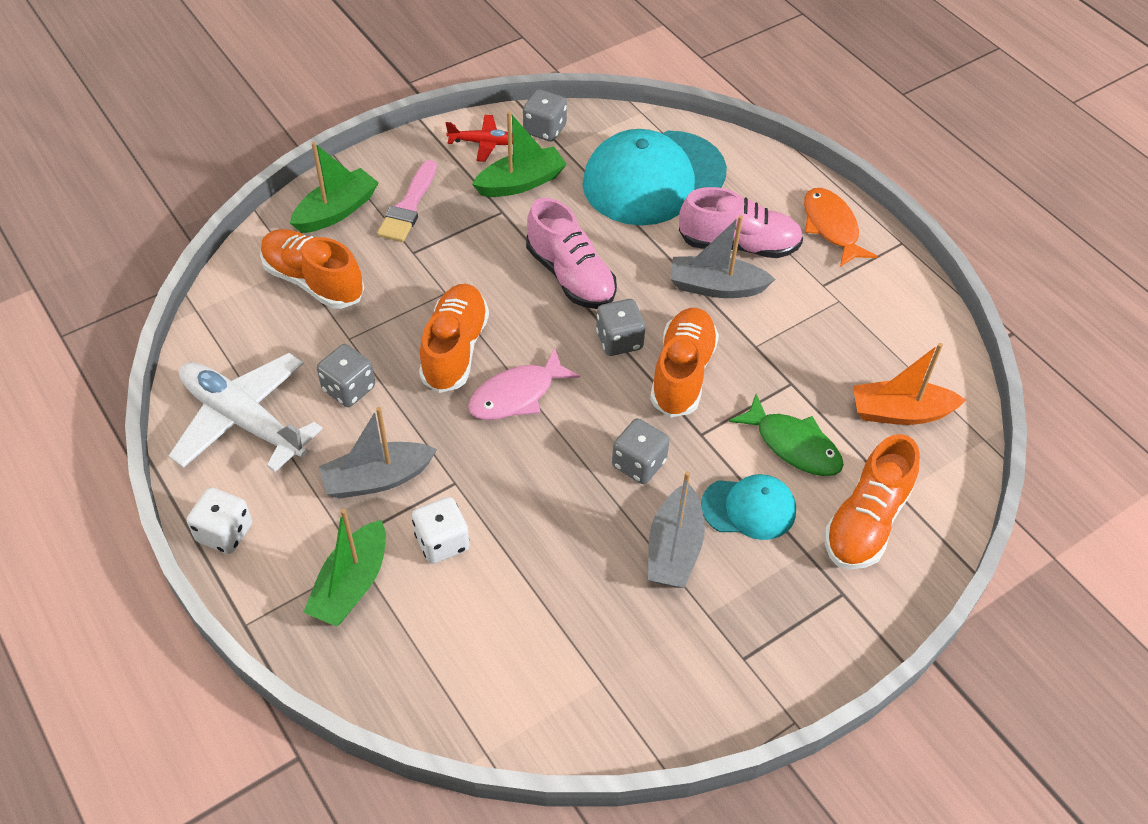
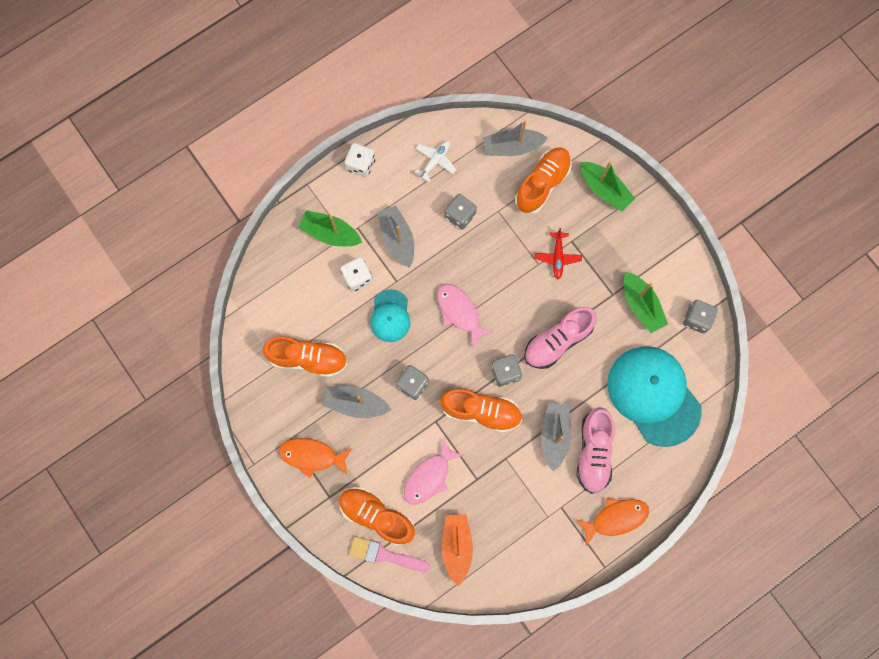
camera: 90 degrees right, 25 degrees up
white plane [168,353,323,472] -> white plane [414,141,456,182], size x0.50
pink brush [377,160,437,242] -> pink brush moved to [349,536,430,572]
orange shoe [419,284,489,393] -> orange shoe moved to [263,337,347,377]
red plane [446,115,513,162] -> red plane moved to [535,228,582,279]
turquoise cap [701,474,796,540] -> turquoise cap moved to [370,289,410,342]
green fish [729,394,844,476] -> pink fish [404,439,464,505]
none -> orange fish [279,438,352,478]
none -> grey boat [483,120,548,156]

